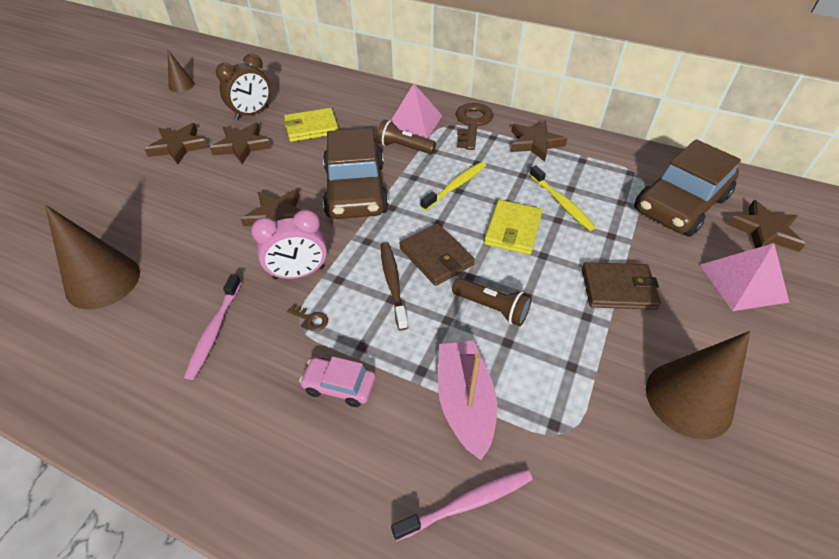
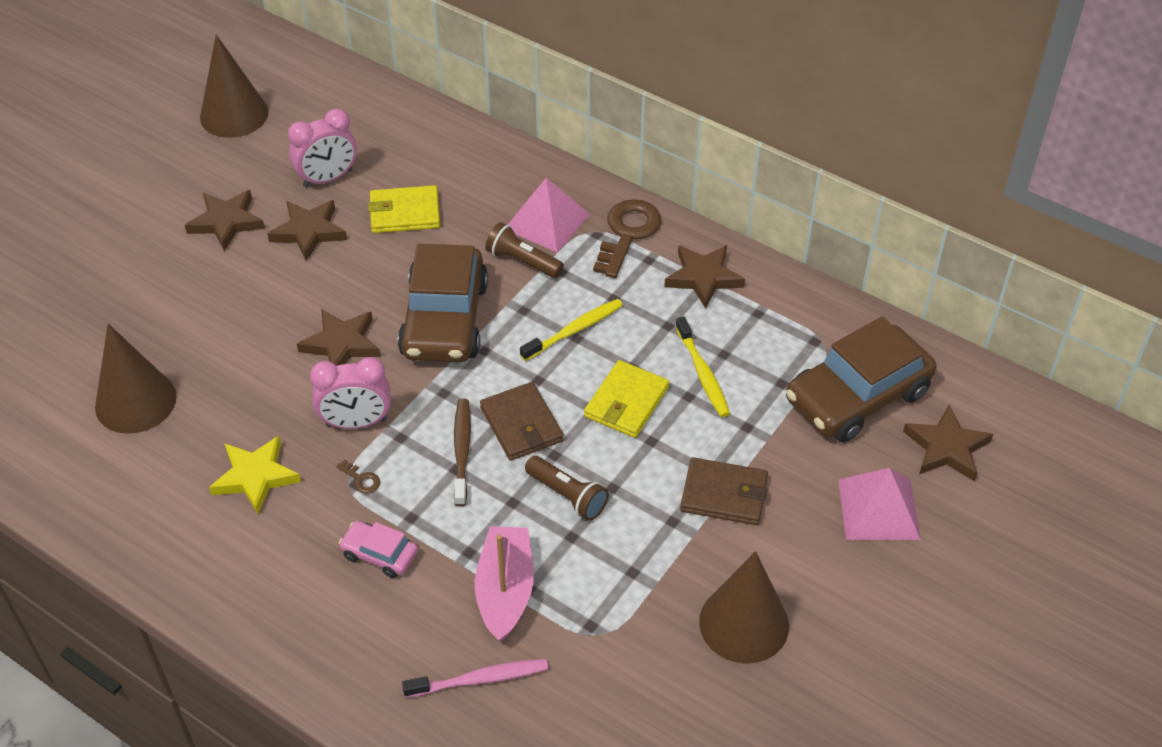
camera: 10 degrees right, 0 degrees up
brown cone [168,50,195,92] -> brown cone [200,35,269,138], size x1.88
pink toothbrush [184,274,242,380] -> yellow star [209,436,301,514]
brown clock [216,53,271,120] -> pink clock [288,109,357,188]

